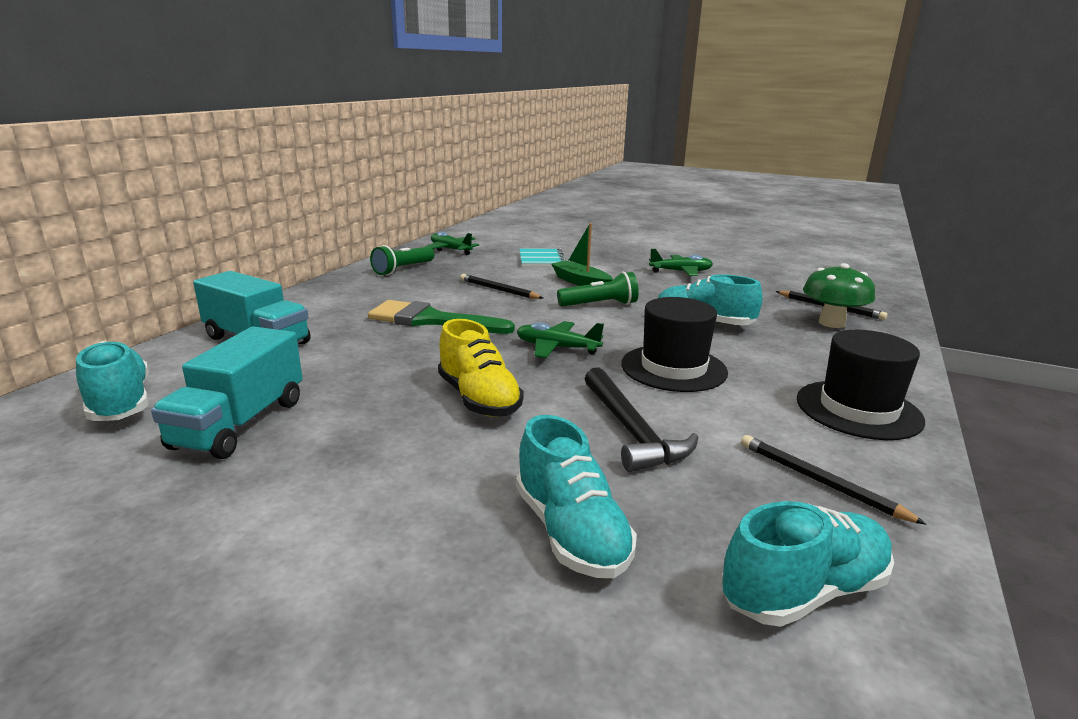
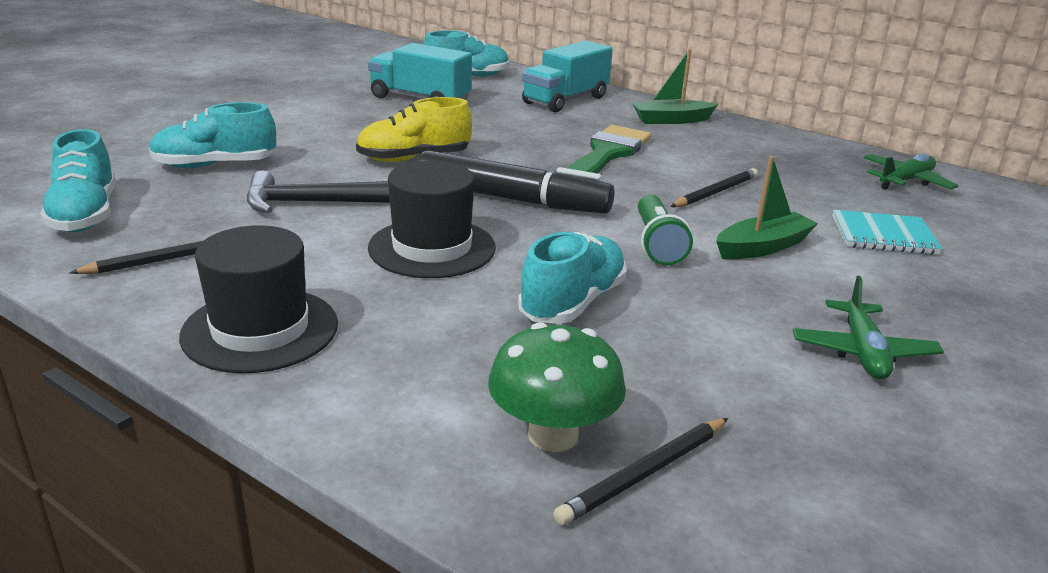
camera: 100 degrees right, 5 degrees up
green flashlight [370,245,434,275] -> none
green plane [517,321,604,358] -> black marker [418,150,615,214]
none -> green boat [632,49,718,124]

